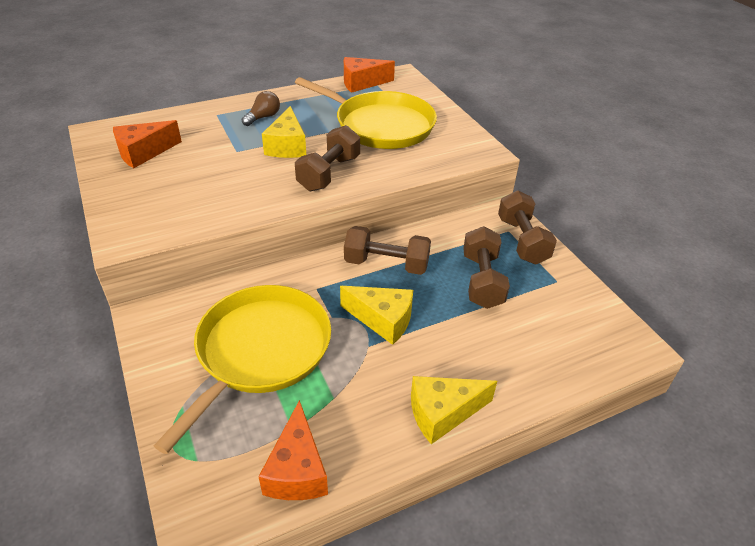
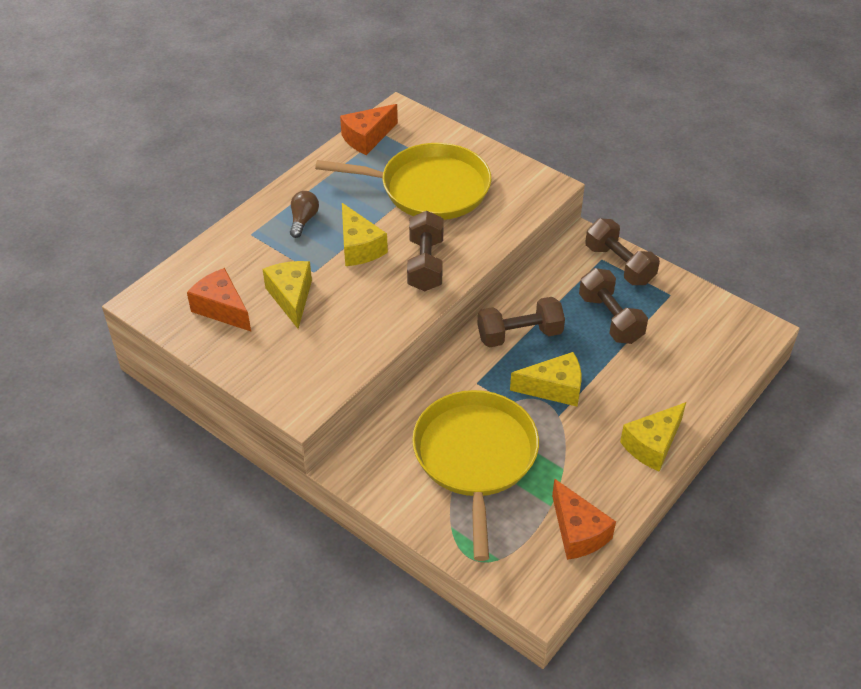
camera: 25 degrees left, 5 degrees up
orange cheese [113,120,182,168] -> orange cheese turned 105 degrees clockwise [187,268,251,331]
none -> yellow cheese [263,261,312,329]

